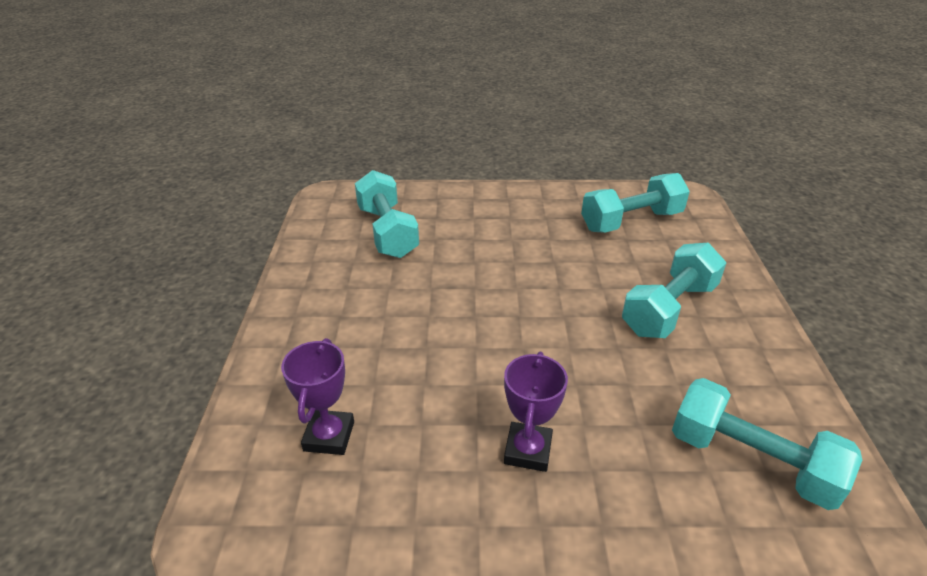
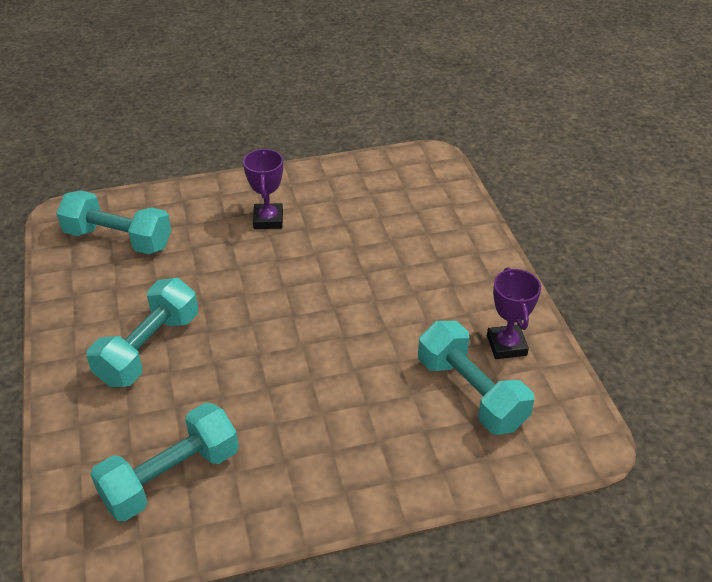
camera: 165 degrees right, 5 degrees up
purple trophy [281,338,354,455] -> purple trophy moved to [487,267,541,359]

